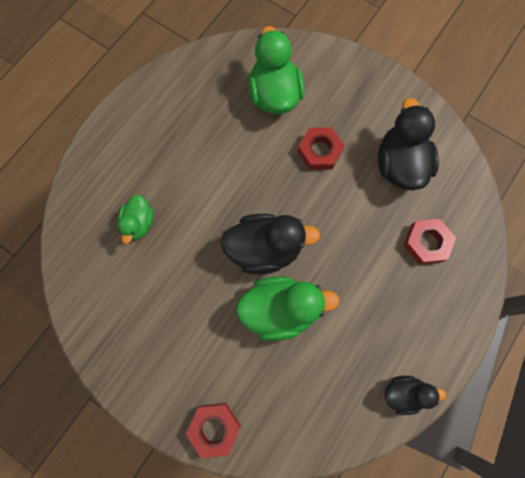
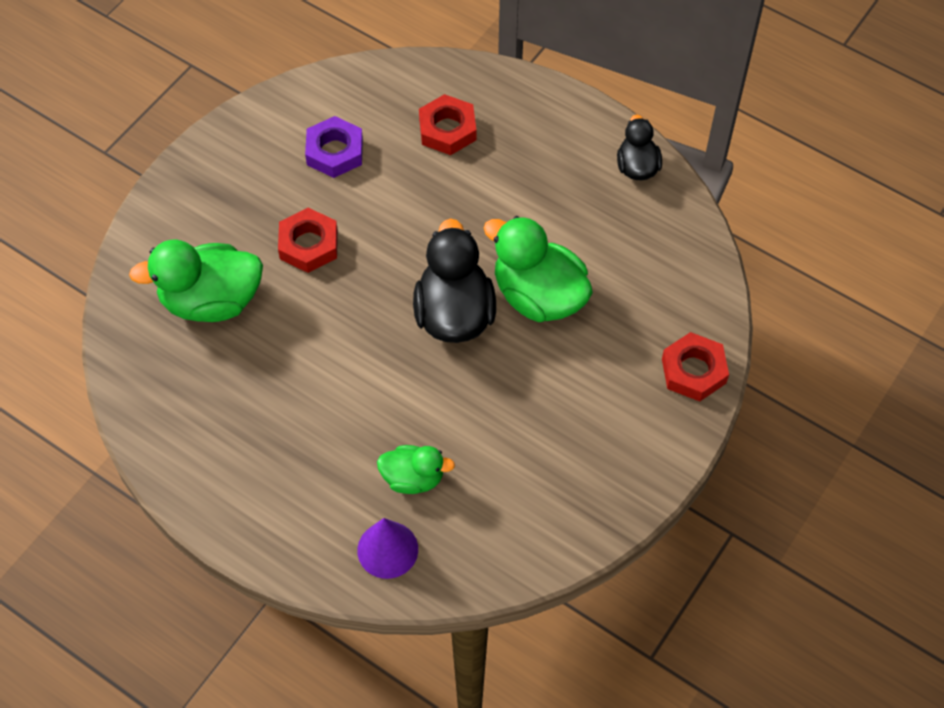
camera: 90 degrees left, 15 degrees down
green duck [236,276,340,341] -> green duck turned 45 degrees counterclockwise [483,216,593,322]
black duck [378,98,439,190] -> purple nut [305,116,363,178]
none -> purple cone [357,518,418,579]

